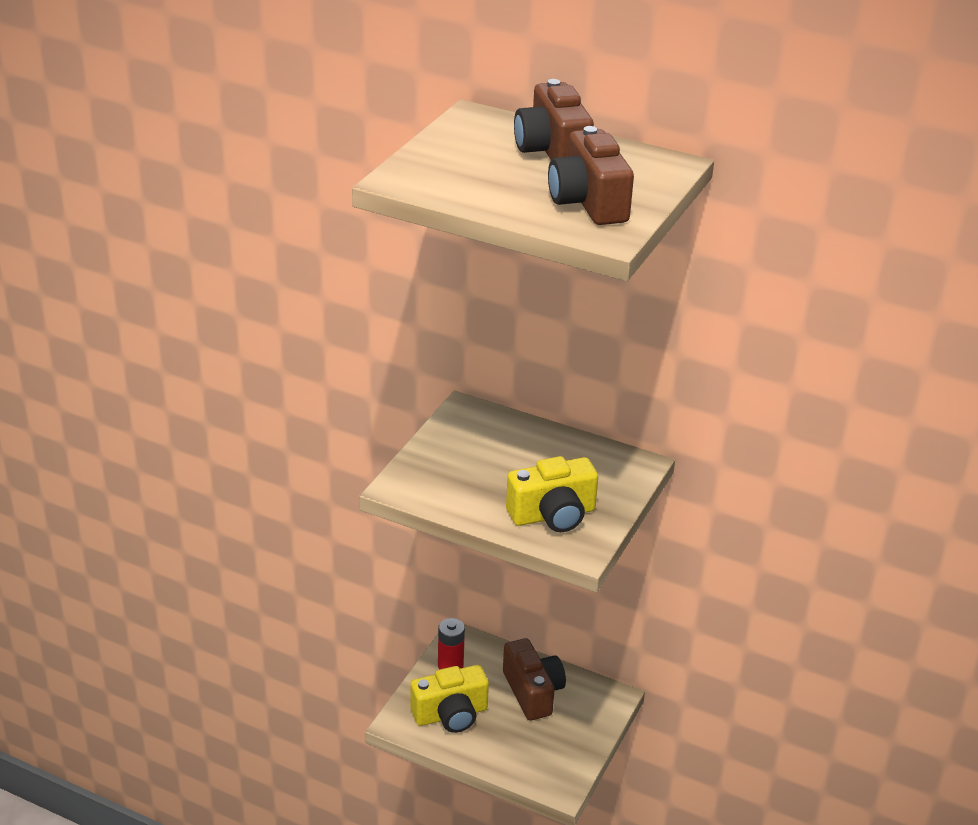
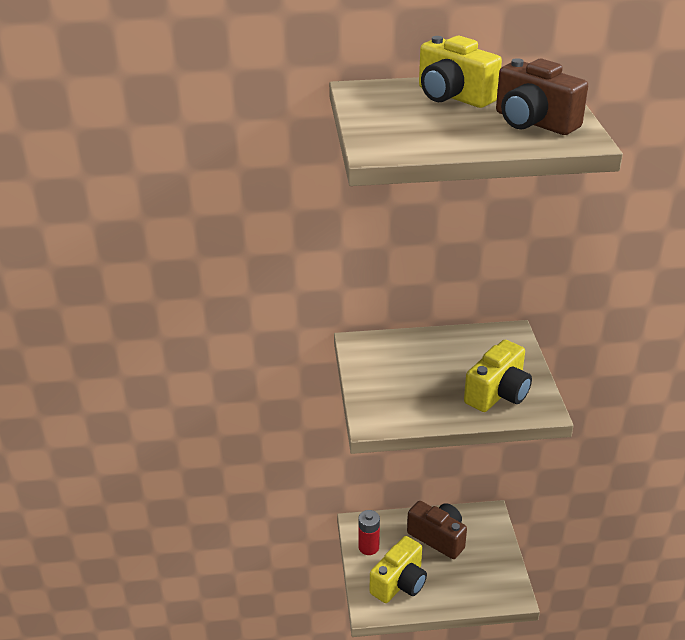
camera: 30 degrees left, 0 degrees up
brown camera [514,79,594,160] -> yellow camera [419,36,502,108]

